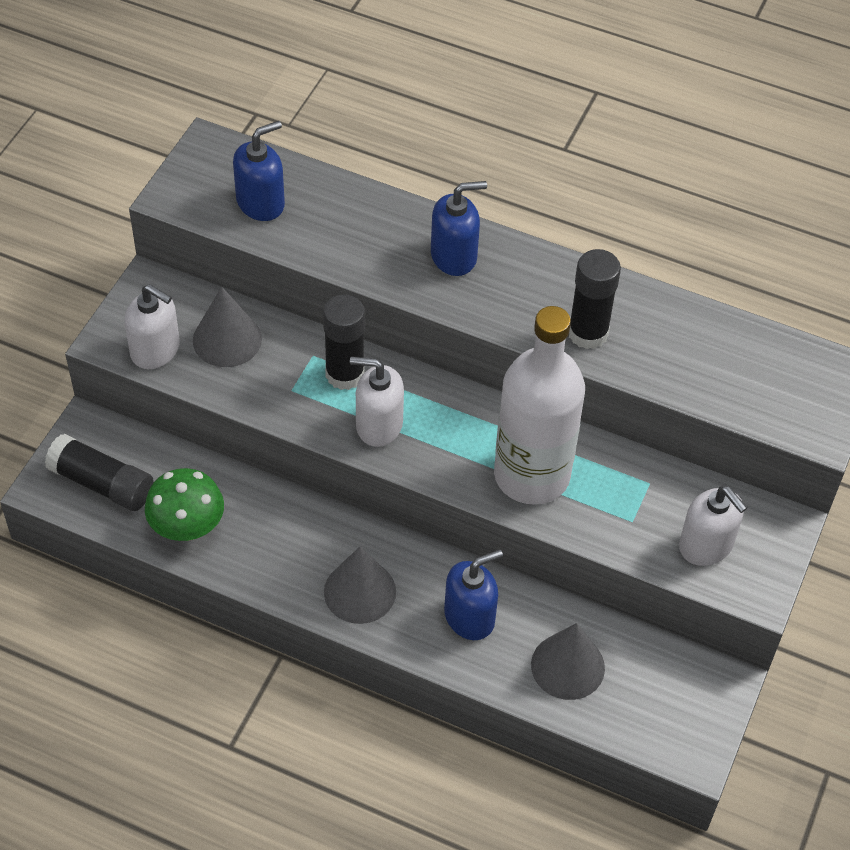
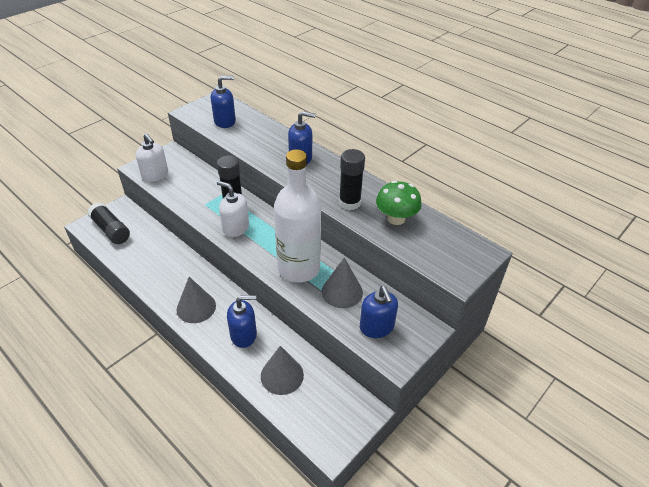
camera: 20 degrees right, 10 degrees down
green mushroom [145,468,224,541] -> green mushroom moved to [376,181,422,225]
grey cone [193,287,262,367] -> grey cone moved to [322,258,363,308]
white soap dispenser [679,486,747,566] -> blue soap dispenser [360,286,398,338]

